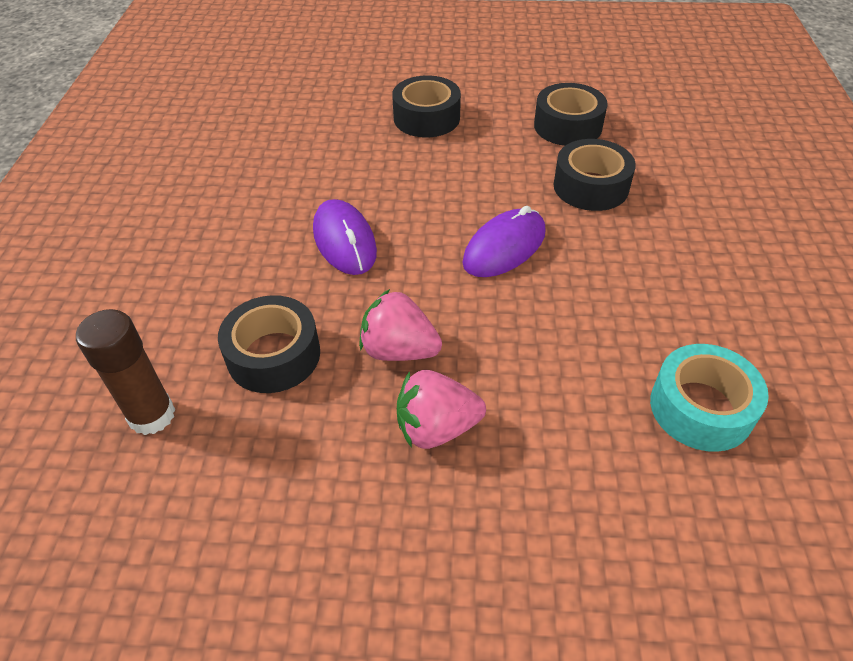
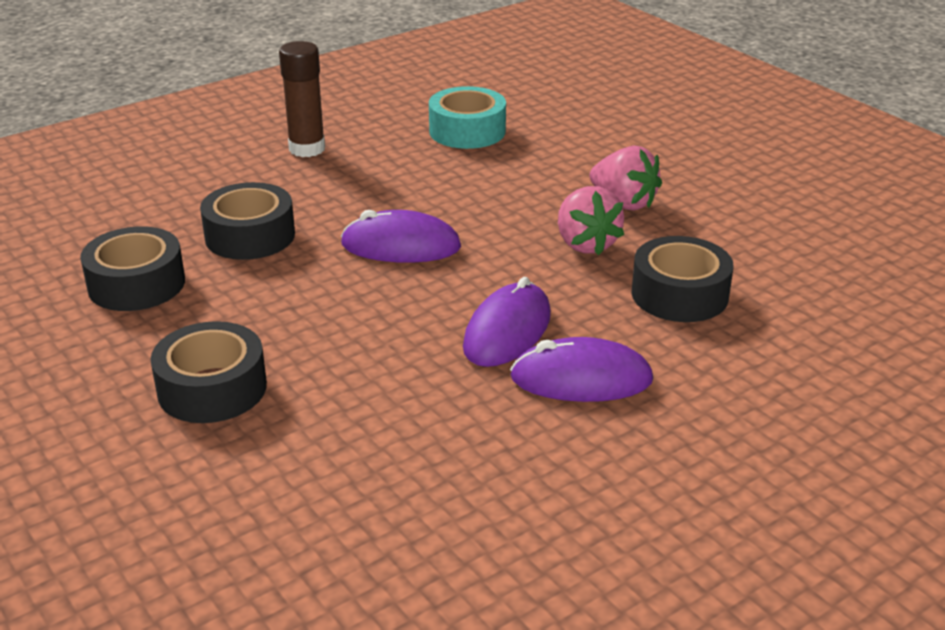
camera: 130 degrees left, 15 degrees down
brown glue stick [76,309,175,435] -> brown glue stick moved to [279,41,325,157]
none -> purple mouse [510,337,653,402]

